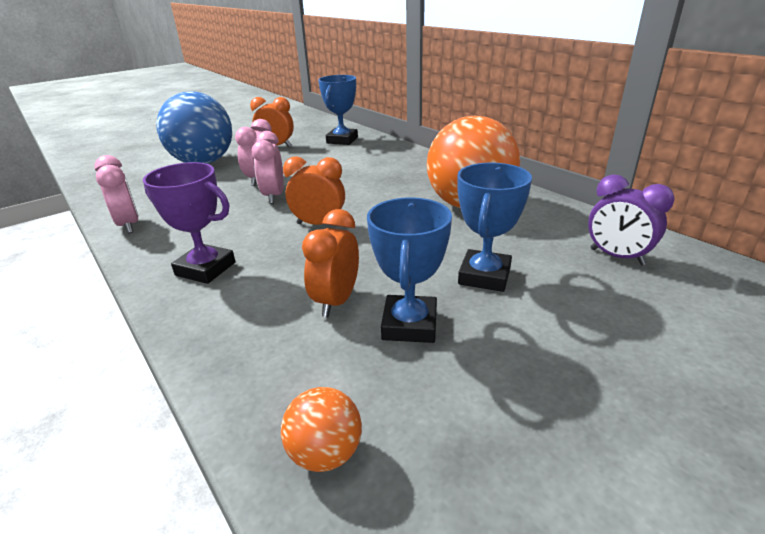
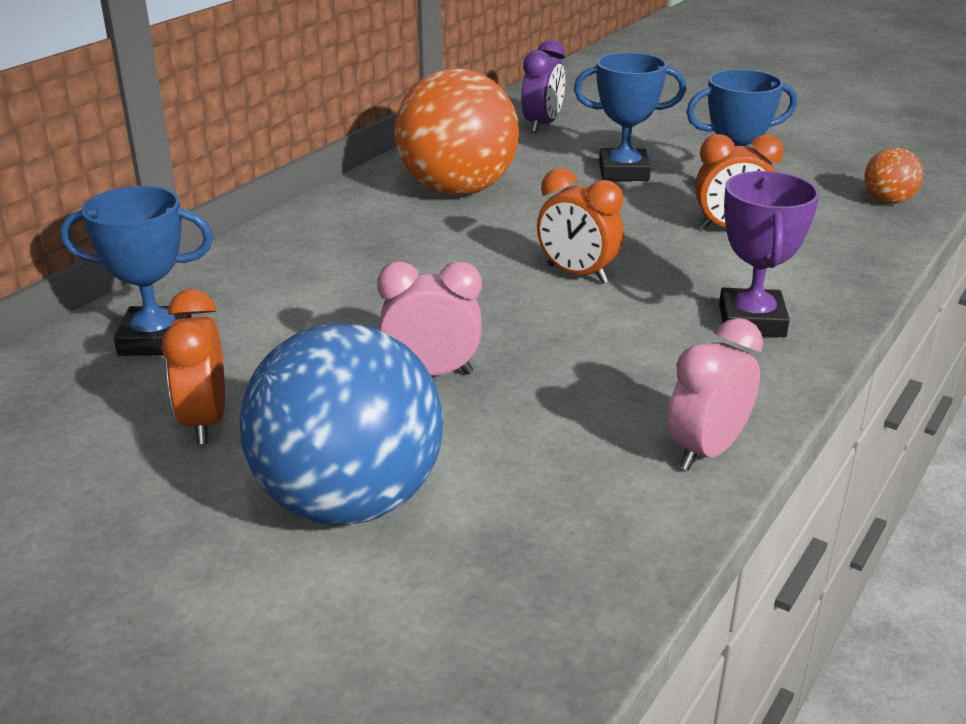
camera: 110 degrees left, 0 degrees up
pink clock [252,131,284,204] -> none
orange clock [283,157,345,225] -> orange clock turned 45 degrees counterclockwise [537,168,624,284]

